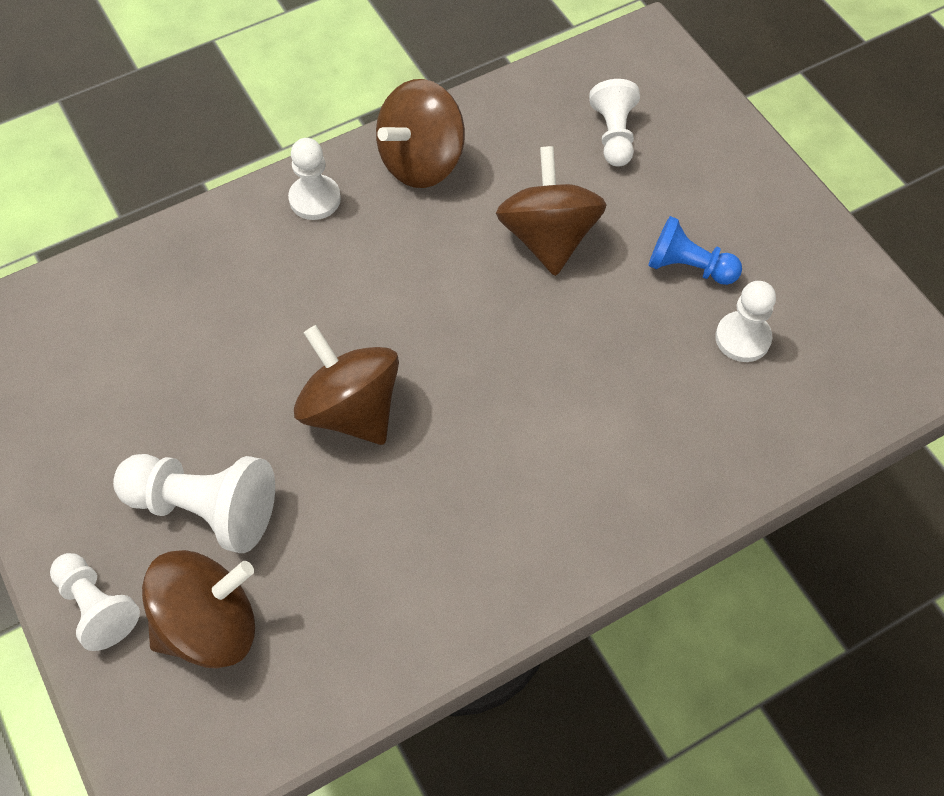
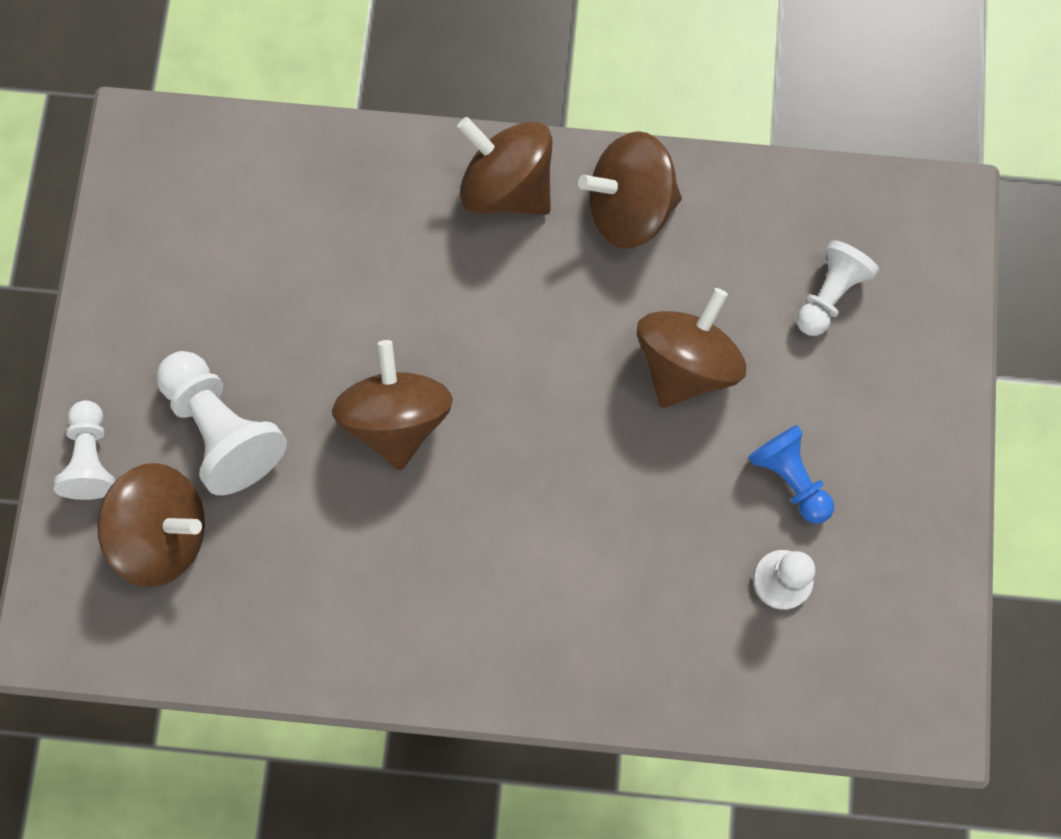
camera: 35 degrees right, 15 degrees up
white pawn [288,138,341,220] -> brown spinning top [457,117,553,215]

